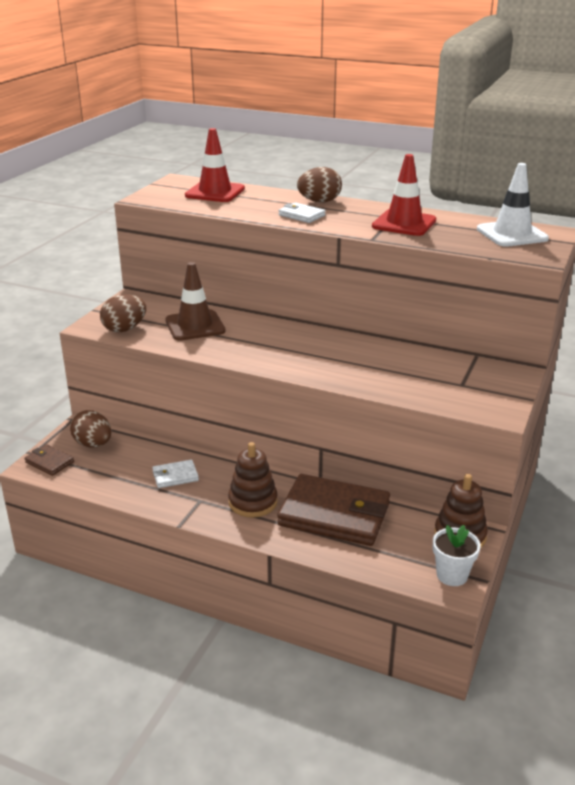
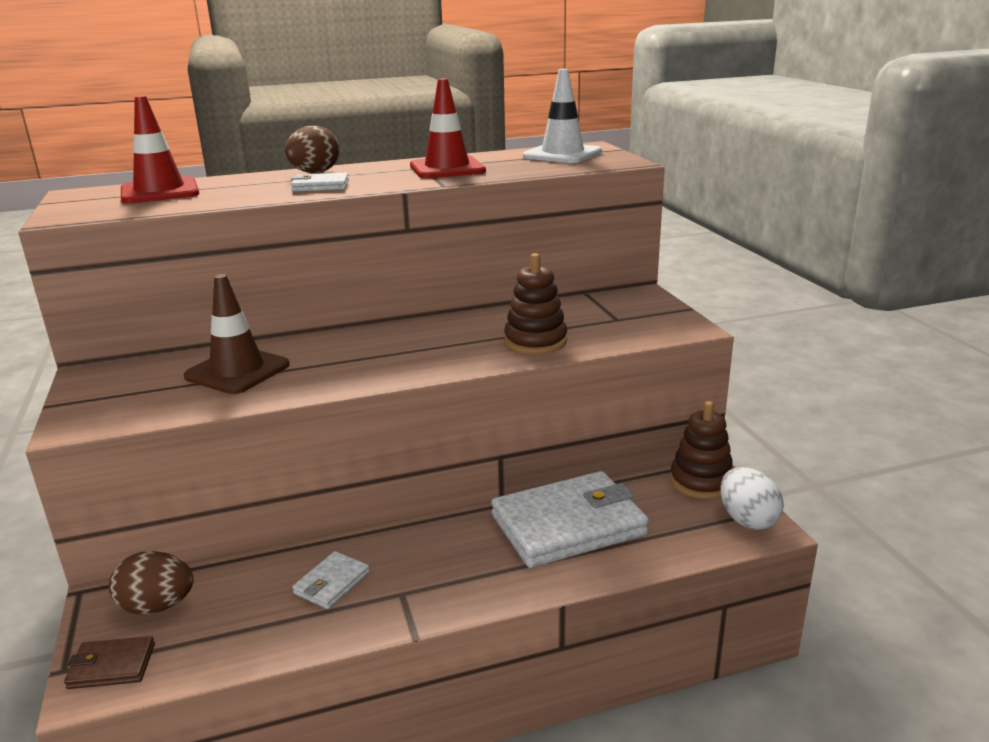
camera: 40 degrees left, 5 degrees down
brown egg [100,295,146,332] -> none
brown stacking toy [228,442,278,518] -> brown stacking toy moved to [504,253,567,354]
brown wallet [277,474,390,546] -> white wallet [491,471,649,568]
white flower pot [433,525,481,586] -> white egg [721,467,784,530]

